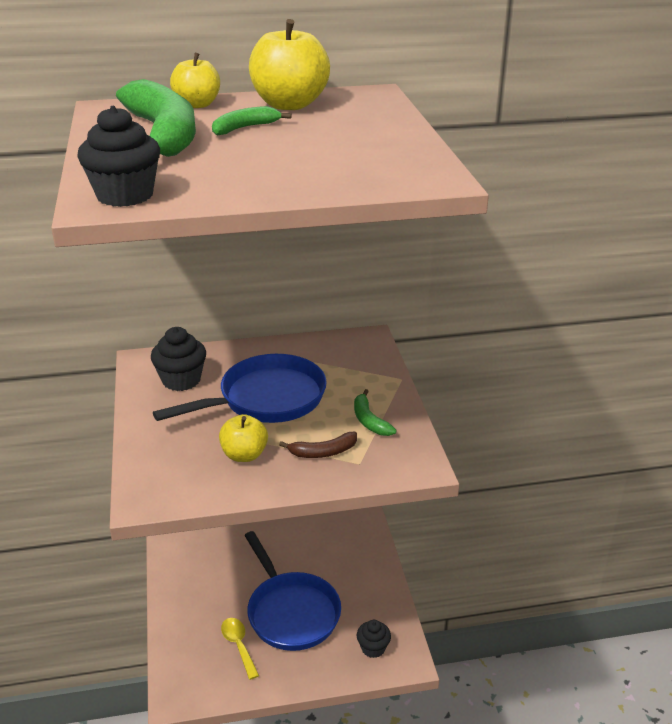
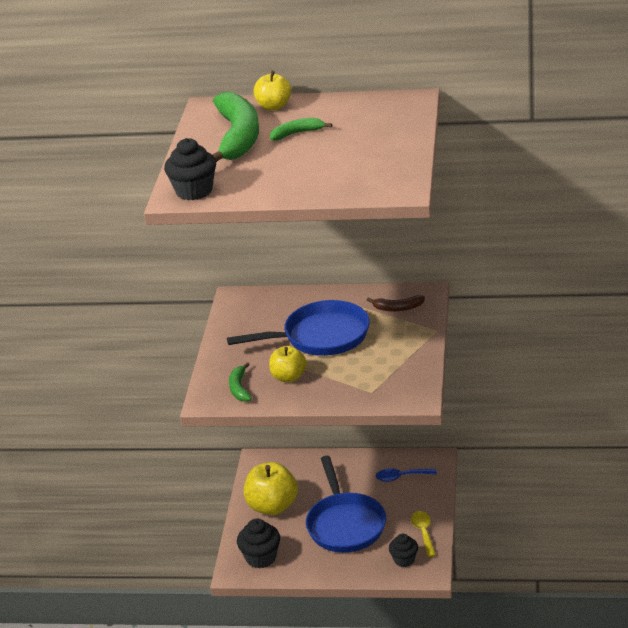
camera: 20 degrees right, 0 degrees up
black cupcake [151,327,206,391] -> black cupcake moved to [237,518,280,568]
yellow spoon [221,618,259,680] -> yellow spoon moved to [411,511,436,557]
yellow apple [249,19,330,110] -> yellow apple moved to [244,462,298,515]
brown banana [279,432,357,458] -> brown banana moved to [367,295,425,311]
green banana [354,389,397,436] -> green banana moved to [229,362,252,402]
none -> blue spoon [376,469,437,482]

